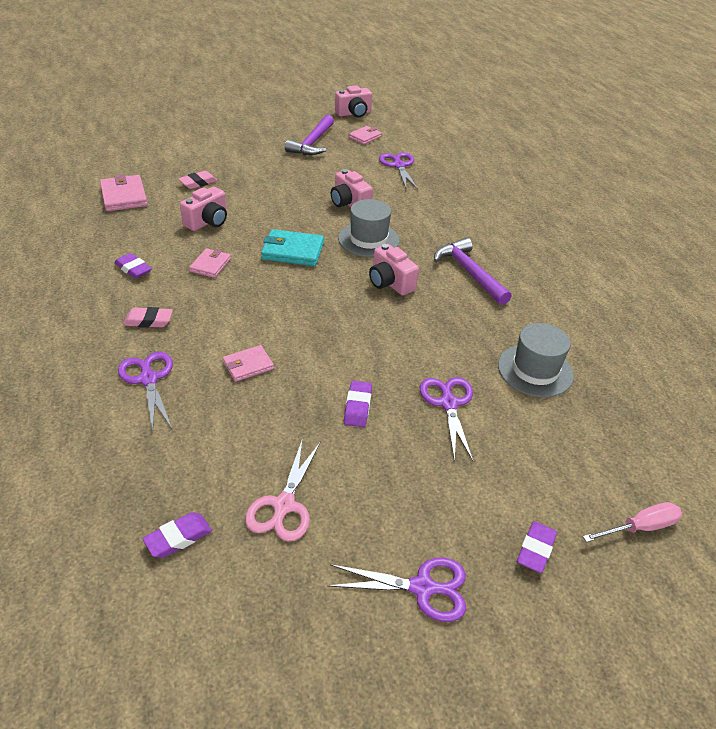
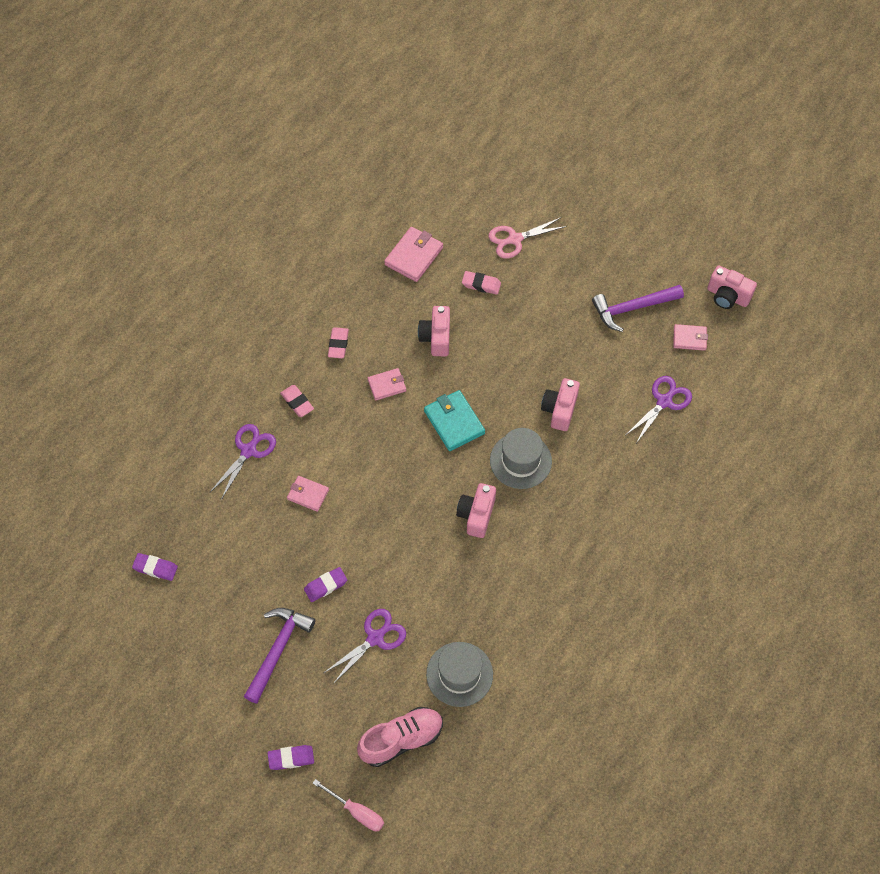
camera: 55 degrees right, 20 degrees up
purple eraser [114,253,152,279] -> pink eraser [328,327,349,358]
pink camera [180,187,227,231] -> pink camera turned 90 degrees clockwise [418,306,450,356]
pink scissors [245,438,321,542] -> pink scissors moved to [489,217,567,258]
purple scissors [327,557,466,622] -> none
purple hammer [434,237,512,305] -> purple hammer moved to [244,608,315,704]
none -> pink shoe [357,707,443,767]

